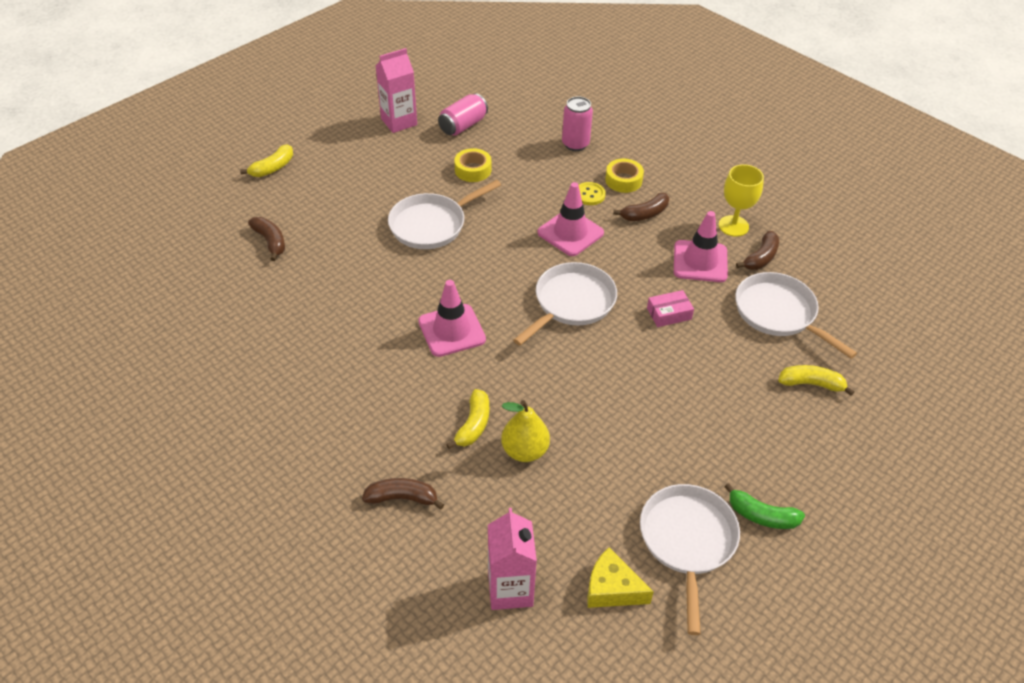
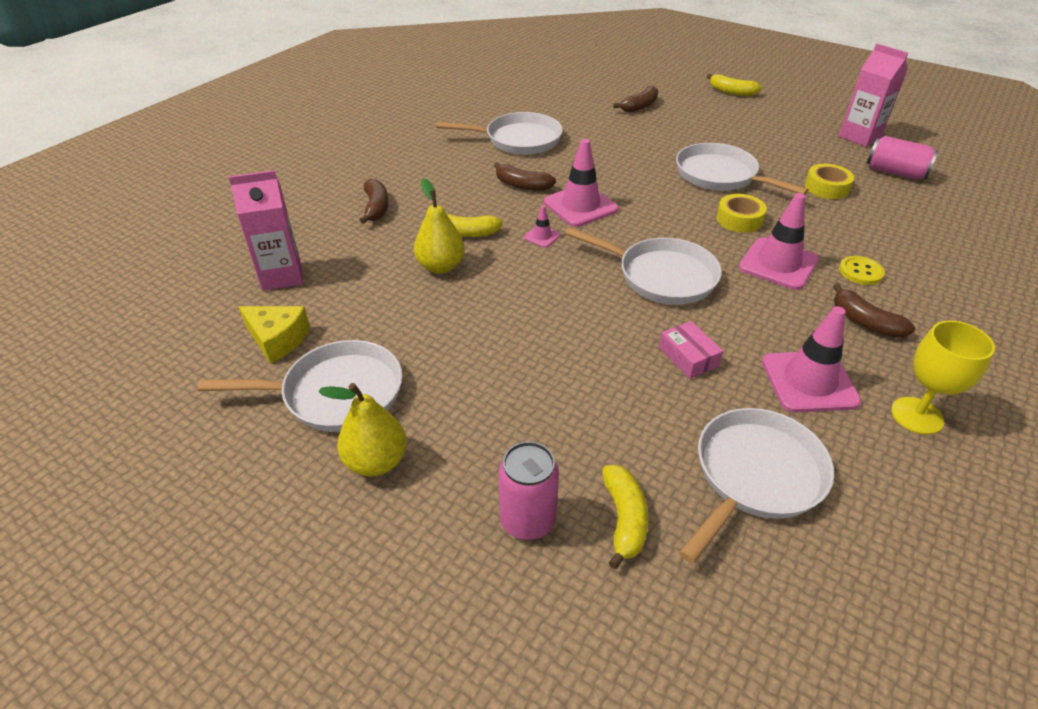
camera: 80 degrees right, 5 degrees down
pink can [562,96,593,151] -> pink can moved to [498,441,559,540]
yellow cheese [587,548,654,608] -> yellow cheese turned 105 degrees clockwise [239,306,310,364]
yellow tape [605,159,644,193] -> yellow tape moved to [716,194,767,233]
green banana [724,483,805,529] -> yellow pear [318,383,407,477]
brown banana [736,231,779,270] -> brown banana moved to [494,162,556,191]
none -> white pan [436,112,563,155]
none -> pink traffic cone [524,205,561,248]

